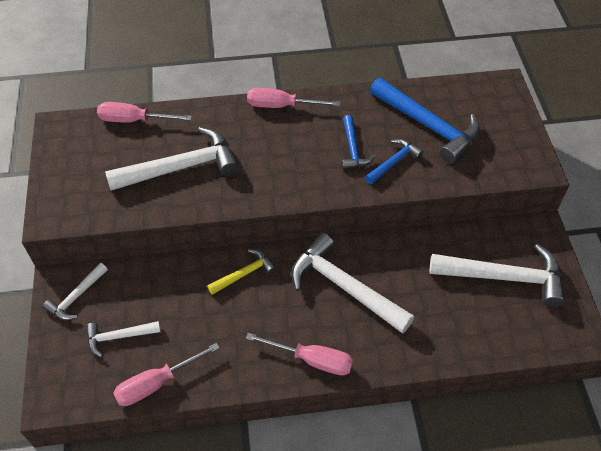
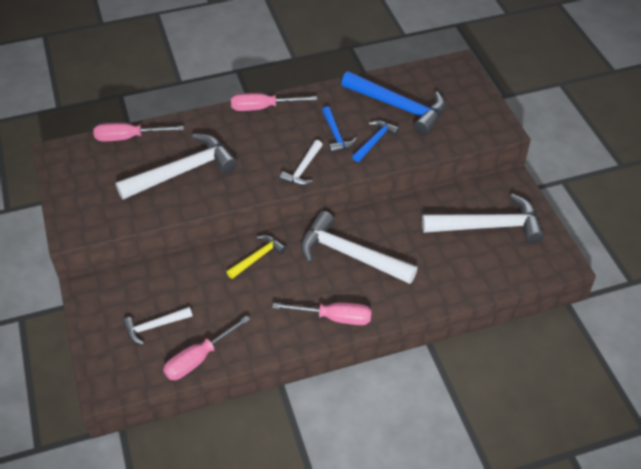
camera: 10 degrees left, 5 degrees down
white hammer [43,263,108,320] -> white hammer moved to [280,140,323,186]

